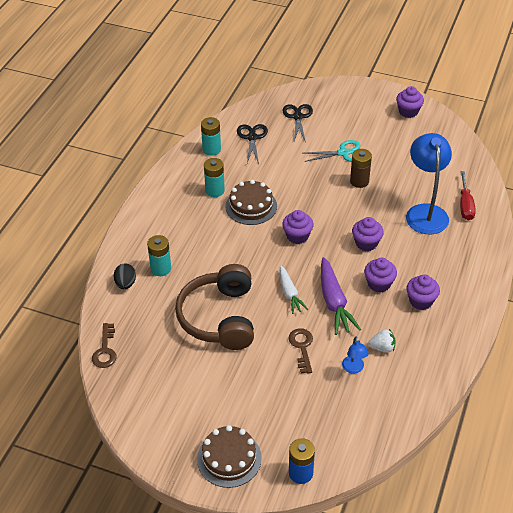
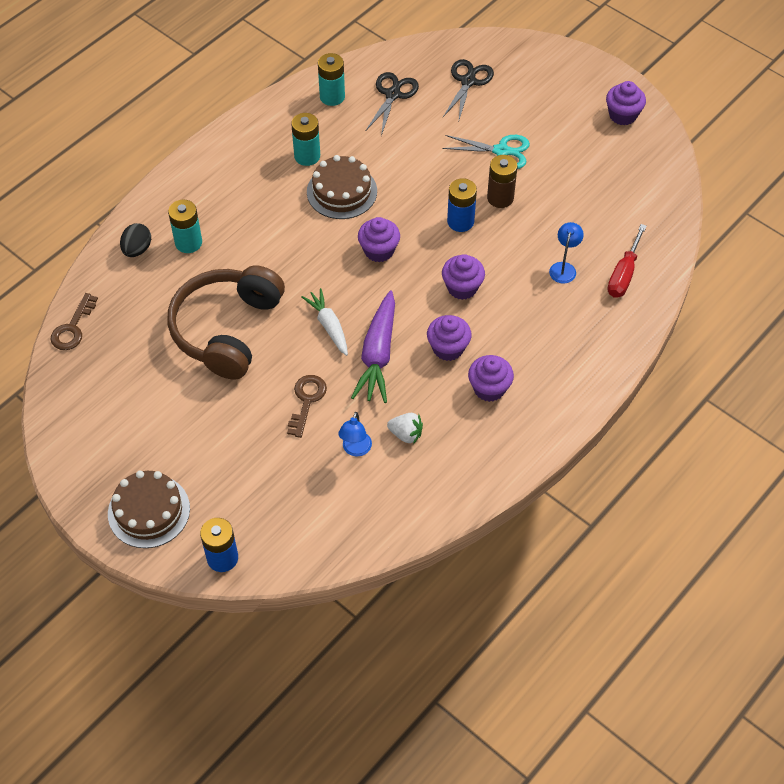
camera: 20 degrees right, 10 degrees up
white carrot [280,265,308,314] -> white carrot turned 150 degrees clockwise [301,288,348,356]
blue lamp [406,133,452,234] -> blue lamp [549,222,584,284], size x0.45
none -> blue battery [447,178,477,232]

